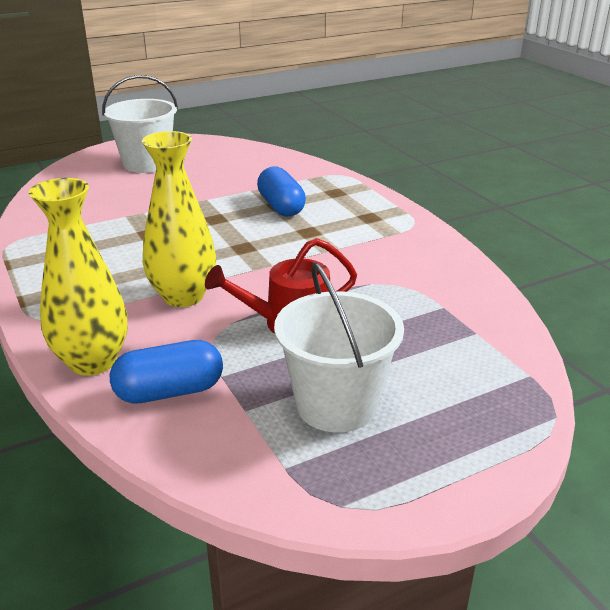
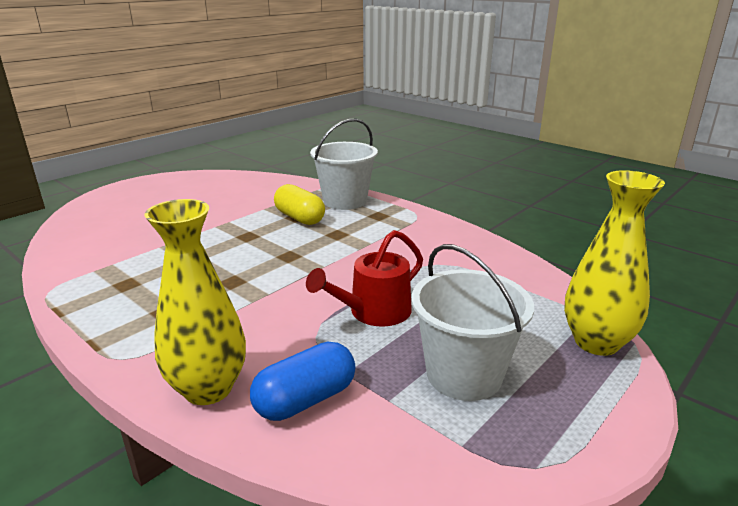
camera: 20 degrees left, 5 degrees down
white bucket [102,75,178,173] -> white bucket moved to [310,119,378,210]
yellow vase [142,131,216,307] -> yellow vase moved to [564,170,665,356]
blue capsule [257,166,306,216] -> yellow capsule [274,184,325,225]

